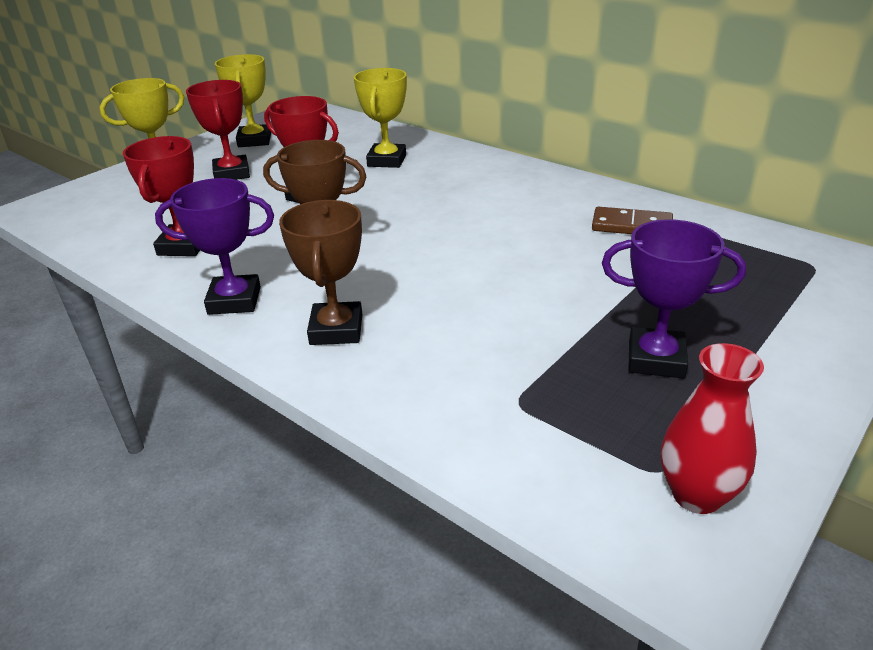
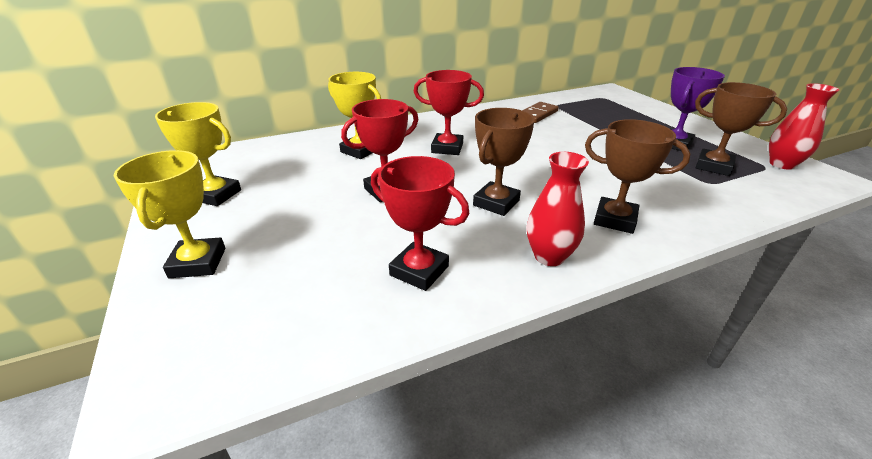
camera: 65 degrees left, 0 degrees up
purple trophy [155,178,274,315] -> red vase [527,152,589,266]
red trophy [186,80,250,180] -> red trophy moved to [413,70,484,155]
none -> brown trophy [695,82,787,176]

